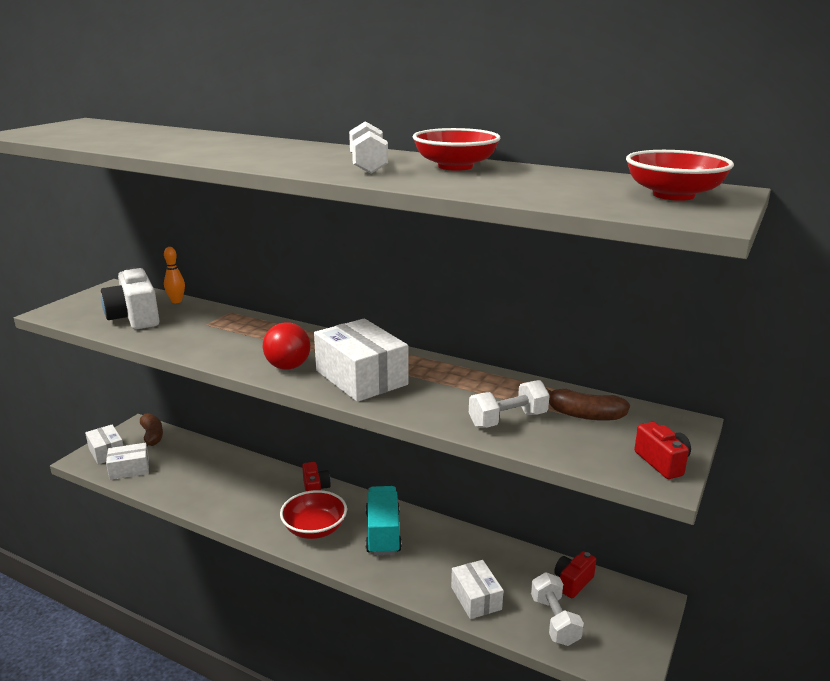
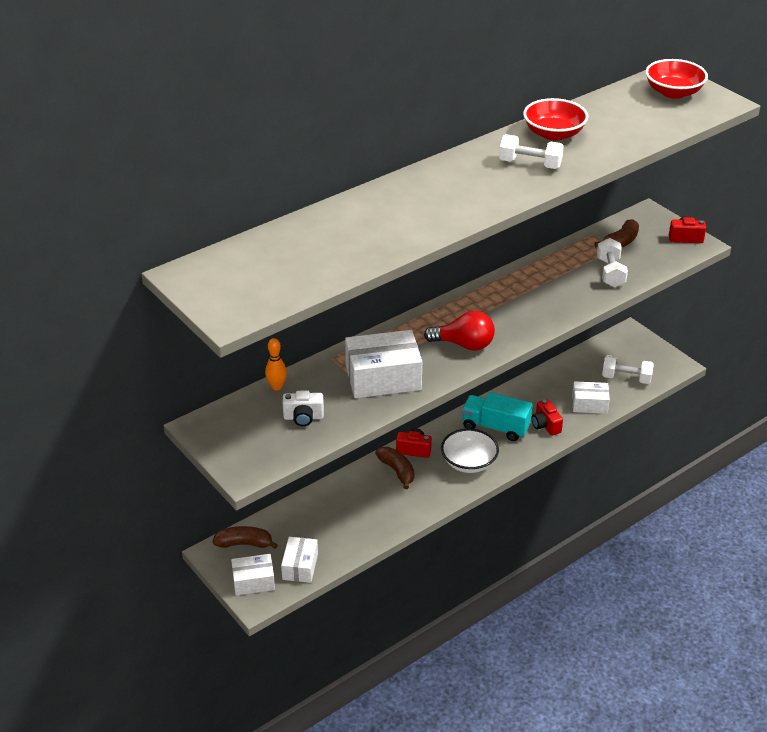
camera: 65 degrees left, 15 degrees up
white camera [101,267,159,329] -> white camera [283,390,324,426], size x0.57
red bowl [280,490,347,539] -> white bowl [441,429,499,473]
white box [314,318,408,402] -> white box moved to [345,330,422,398]
red camera [554,551,596,598] -> red camera moved to [532,399,563,436]
none -> brown banana [375,447,414,489]

